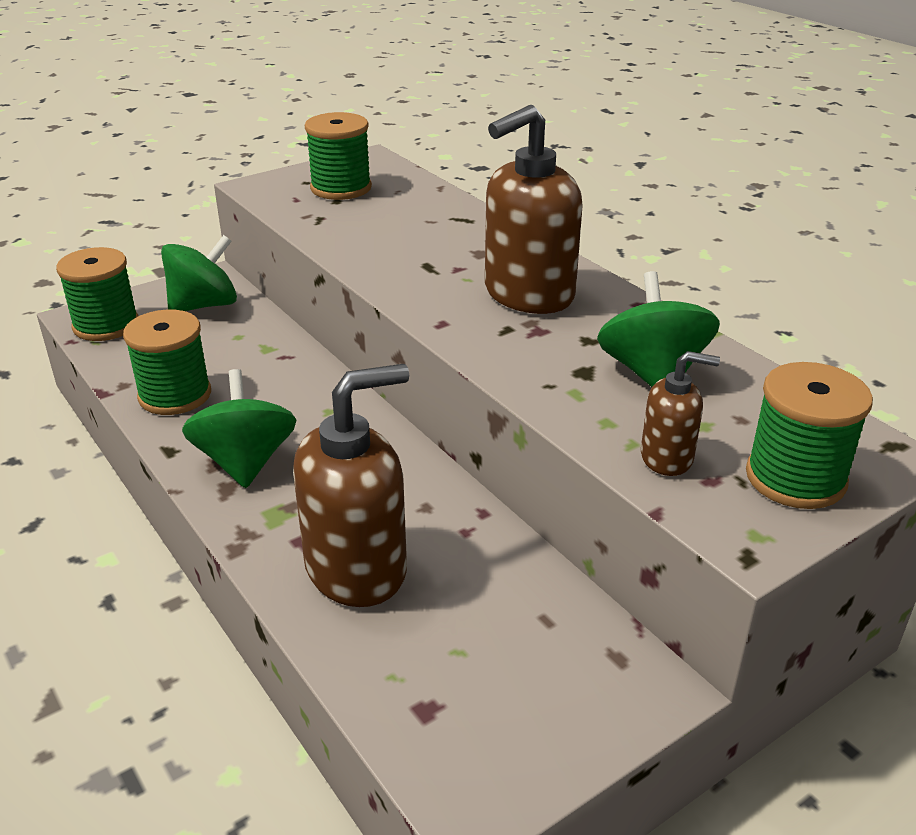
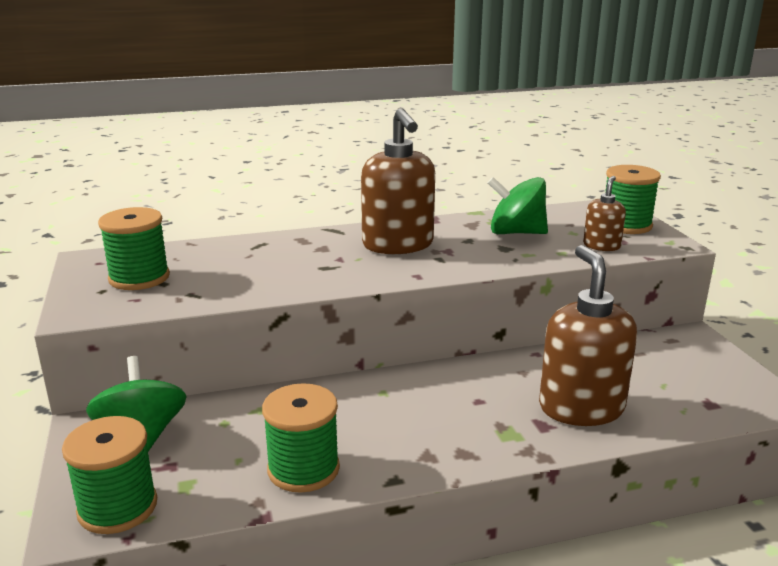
camera: 70 degrees left, 10 degrees down
green spinning top [182,369,297,488] -> none

